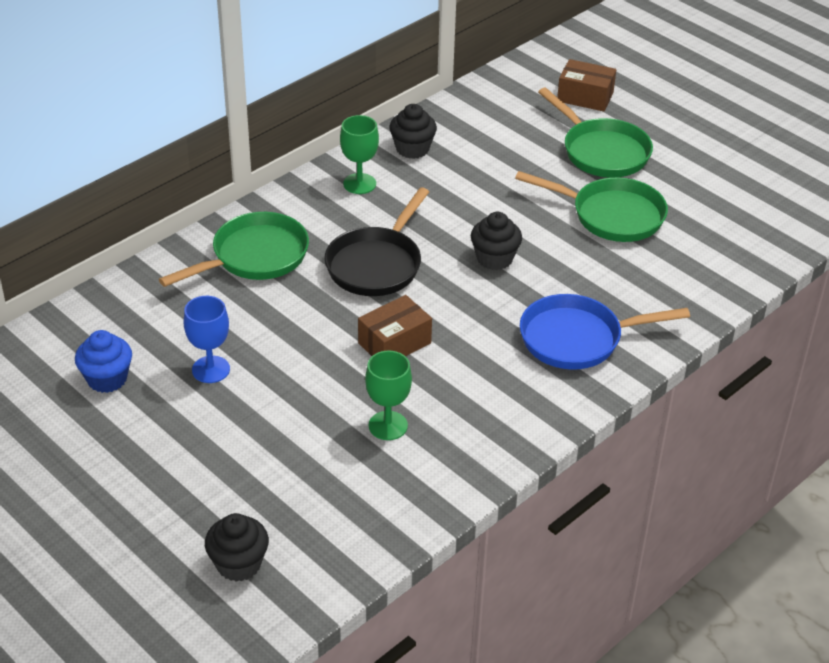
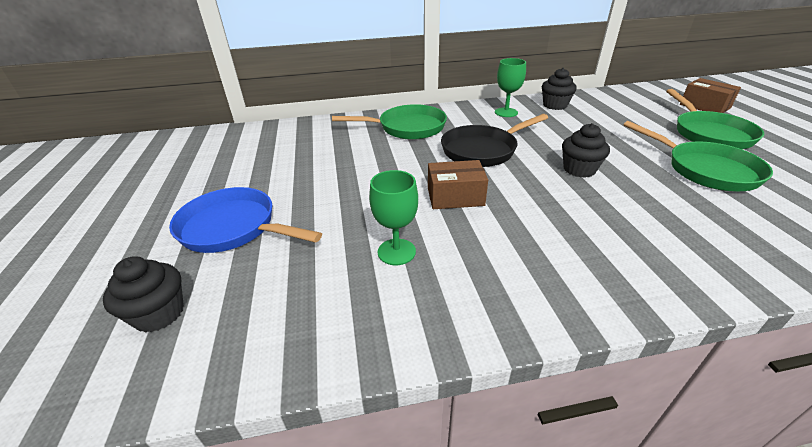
camera: 35 degrees right, 5 degrees down
blue cupcake [75,330,132,393] -> none
blue goblet [184,296,230,383] -> none
blue pan [520,294,690,370] -> blue pan moved to [169,187,322,253]

